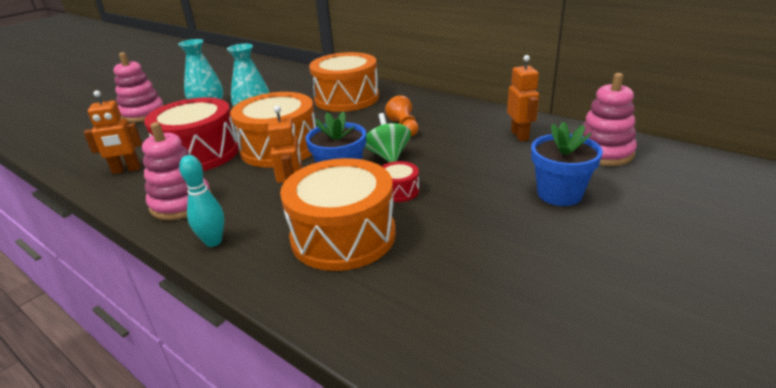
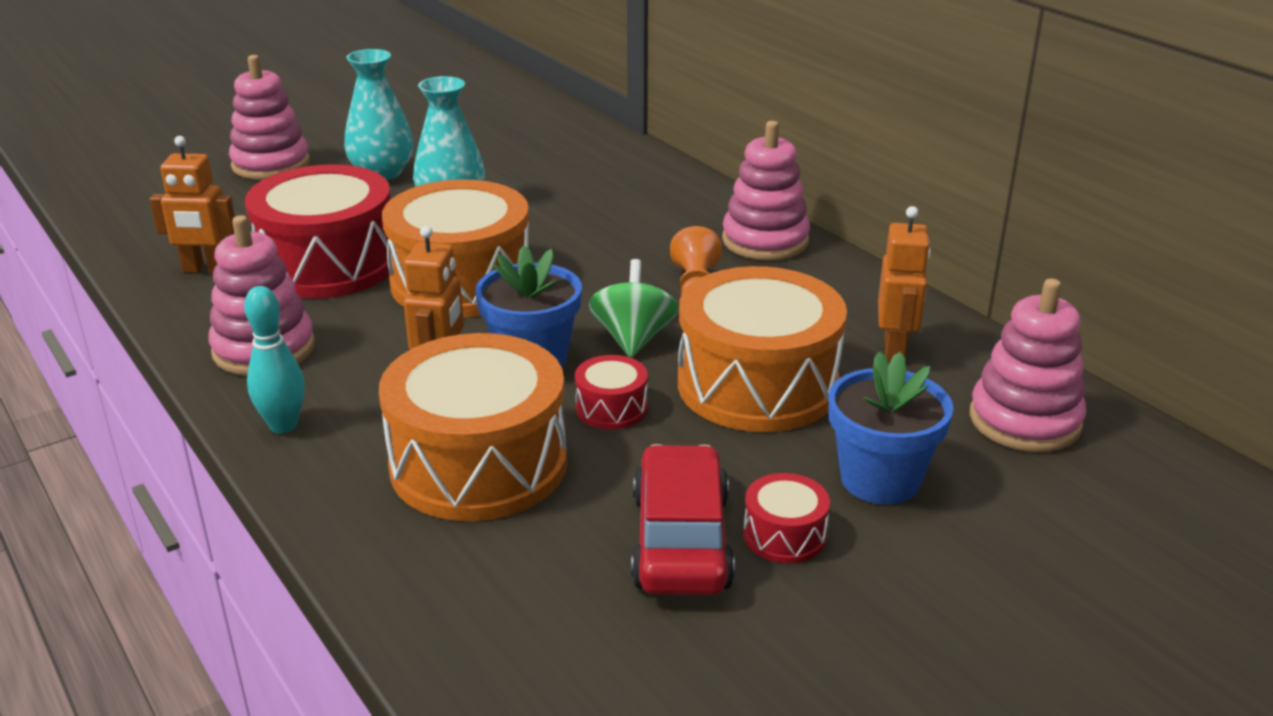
camera: 15 degrees right, 0 degrees up
orange drum [309,52,379,112] -> orange drum moved to [678,266,847,432]
none -> red car [631,444,735,595]
none -> pink stacking toy [722,121,810,260]
none -> red drum [743,473,830,563]

